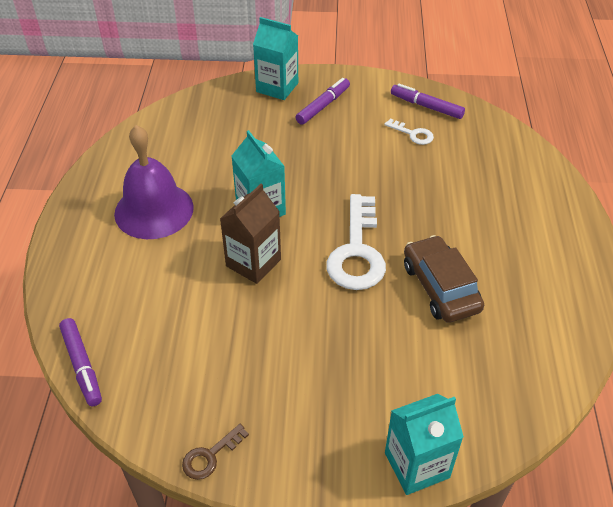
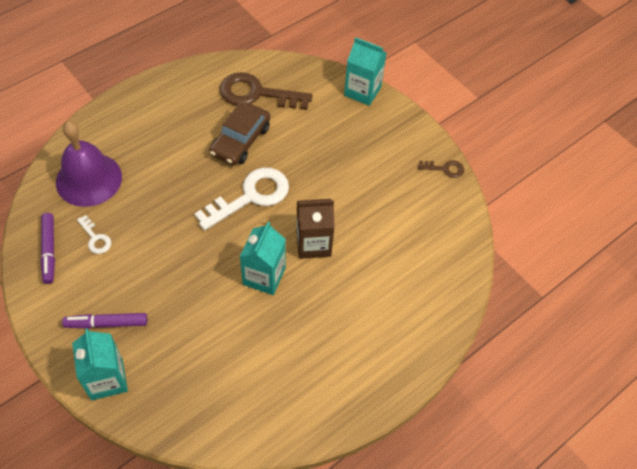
camera: 135 degrees left, 10 degrees up
purple marker [59,318,102,406] -> none
purple bell [114,125,194,239] -> purple bell moved to [56,121,122,207]
white key [384,118,434,145] -> white key turned 150 degrees clockwise [77,215,112,254]
none -> brown key [220,72,312,110]

